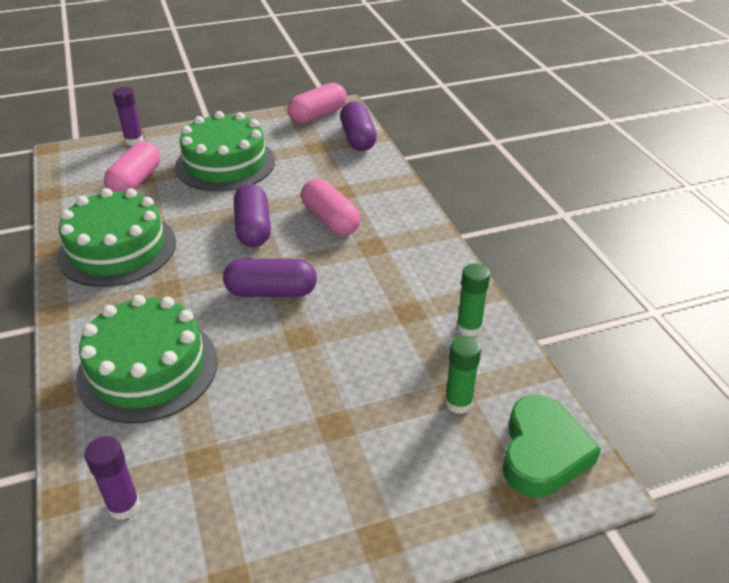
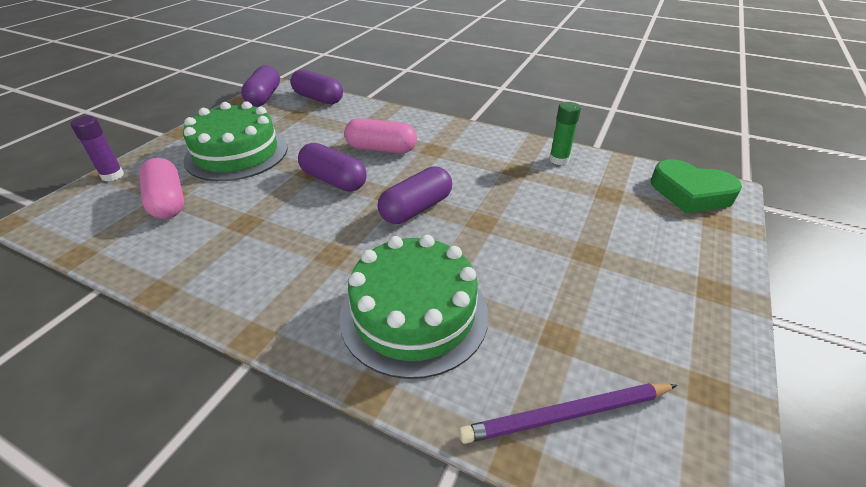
camera: 45 degrees left, 0 degrees up
green cake [57,188,176,287] -> none
purple glue stick [84,436,140,520] -> purple pencil [459,383,678,444]
pink capsule [288,83,347,124] -> purple capsule [241,65,280,106]
green glue stick [445,336,481,414] -> none
green heart [503,395,601,498] -> green heart turned 150 degrees clockwise [651,159,742,213]

